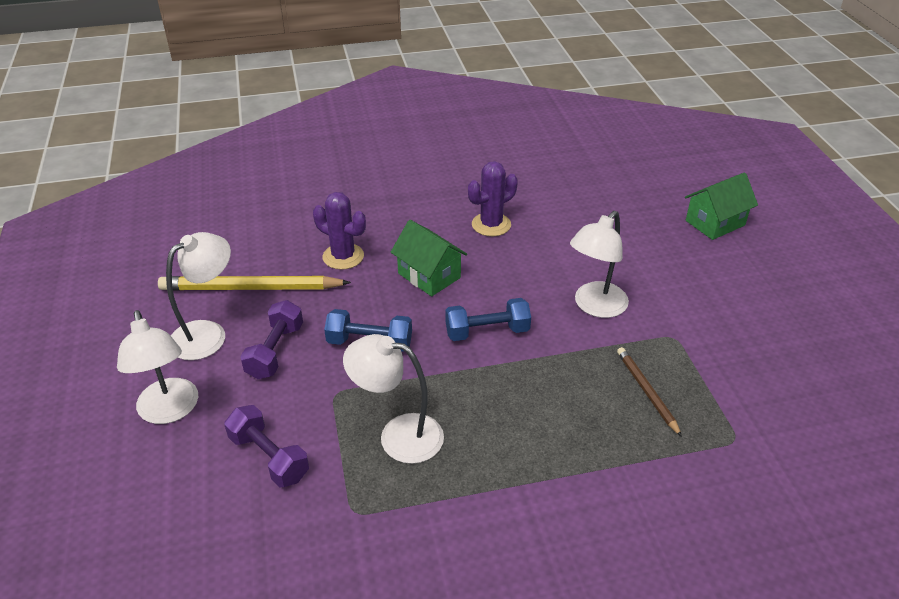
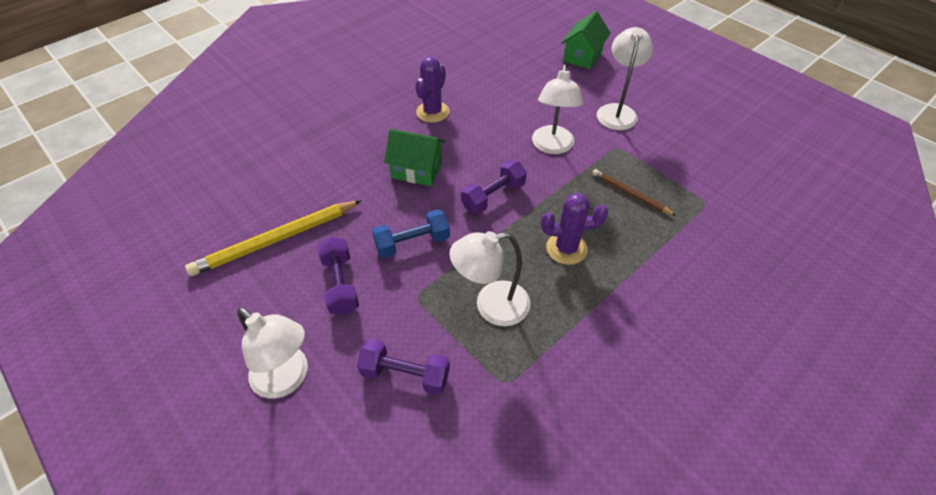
camera: 30 degrees left, 10 degrees up
white lamp [166,232,231,360] -> white lamp moved to [597,27,653,130]
purple cactus [313,192,366,270] -> purple cactus moved to [541,193,608,265]
blue dumbbell [445,298,531,341] -> purple dumbbell [461,160,527,214]

